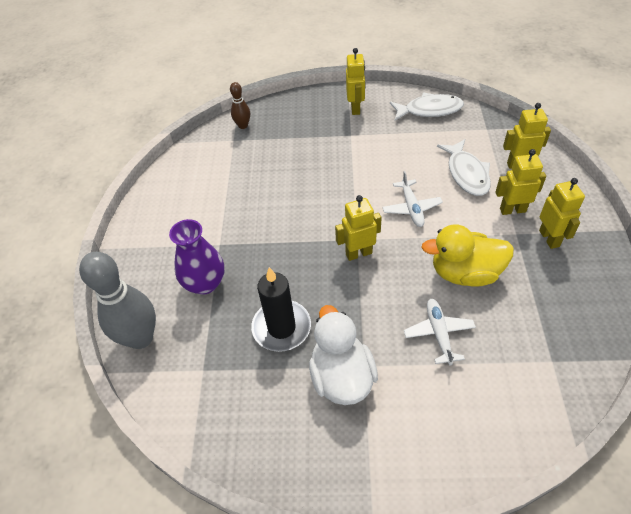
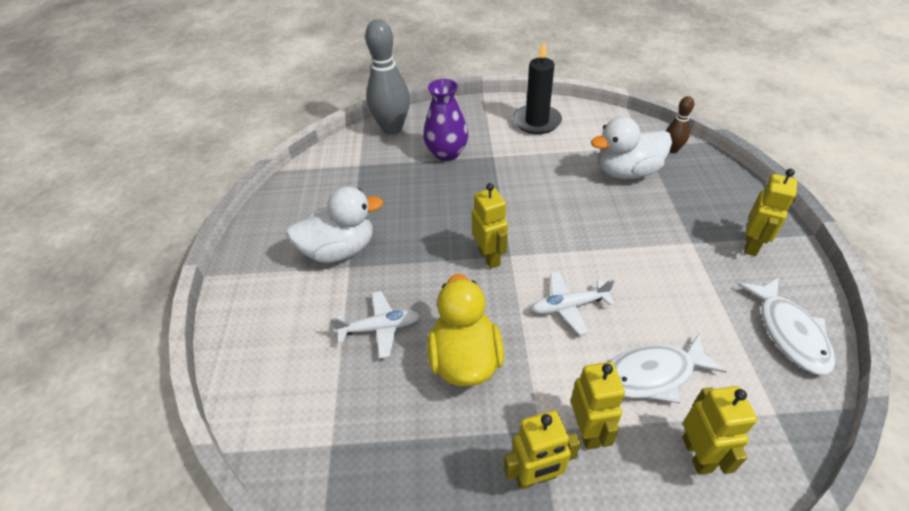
camera: 85 degrees right, 5 degrees down
black candle [251,267,311,352] -> black candle moved to [513,41,562,134]
yellow robot [346,48,365,115] -> yellow robot turned 60 degrees counterclockwise [744,169,797,256]
none -> white duck [591,117,672,179]

